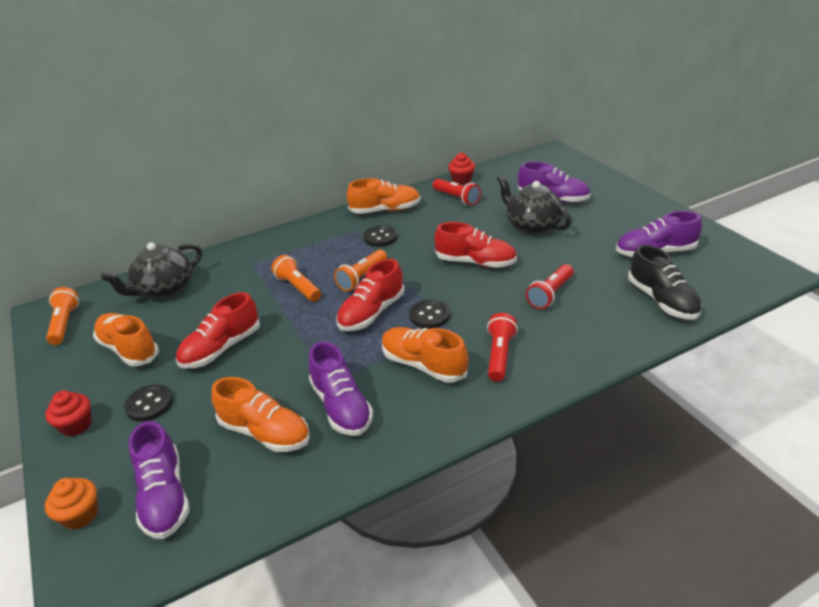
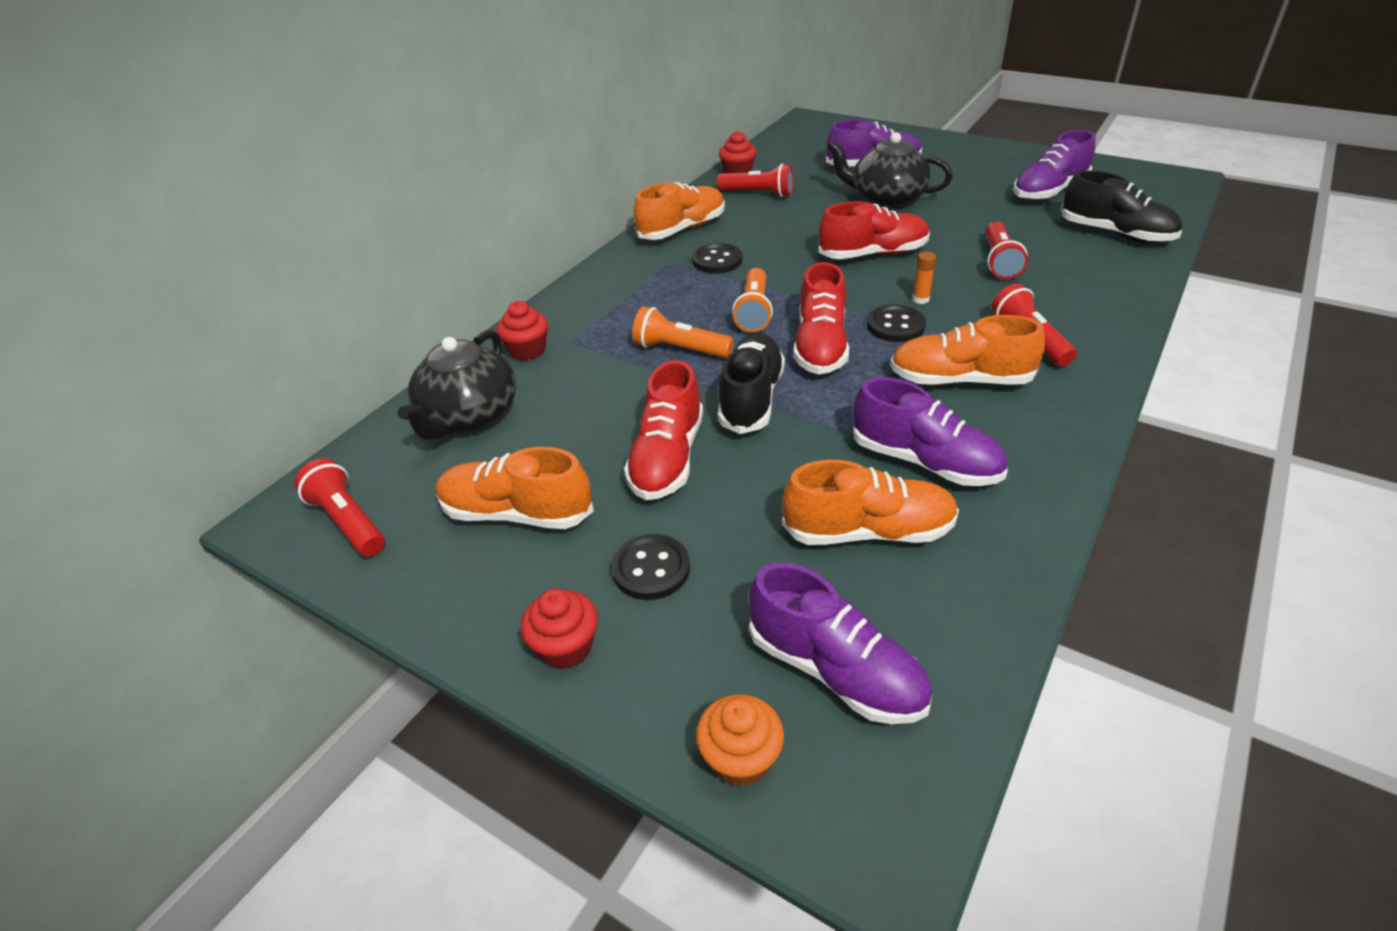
camera: 30 degrees left, 5 degrees up
orange flashlight [46,287,79,345] -> red flashlight [294,458,385,557]
none -> red cupcake [497,301,548,361]
none -> black shoe [718,333,785,434]
none -> orange glue stick [912,252,936,304]

